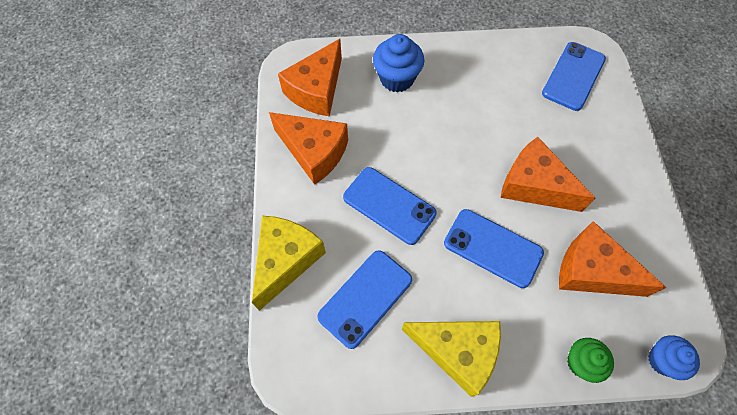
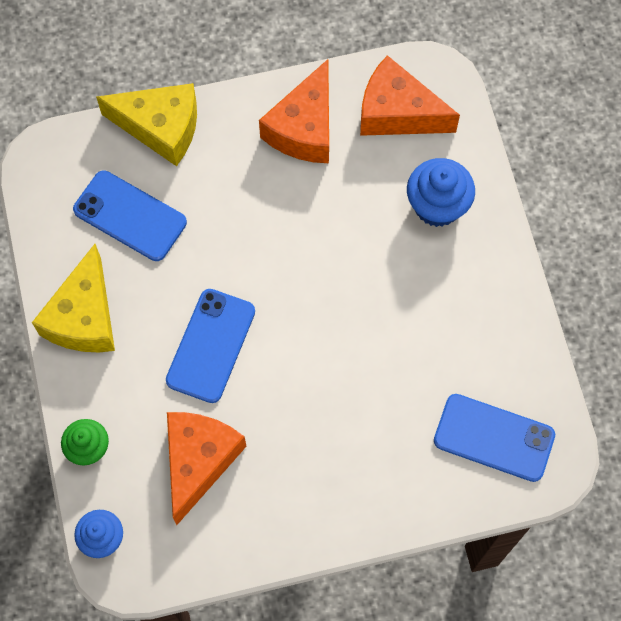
camera: 80 degrees right, 5 degrees up
blue phone [343,167,437,245] -> none
orange cheese [501,137,595,212] -> none

